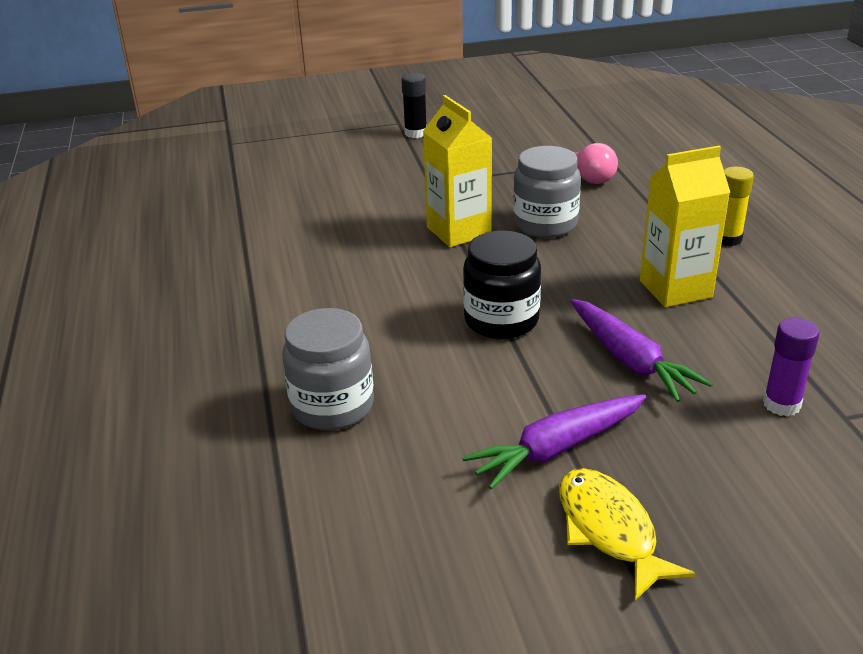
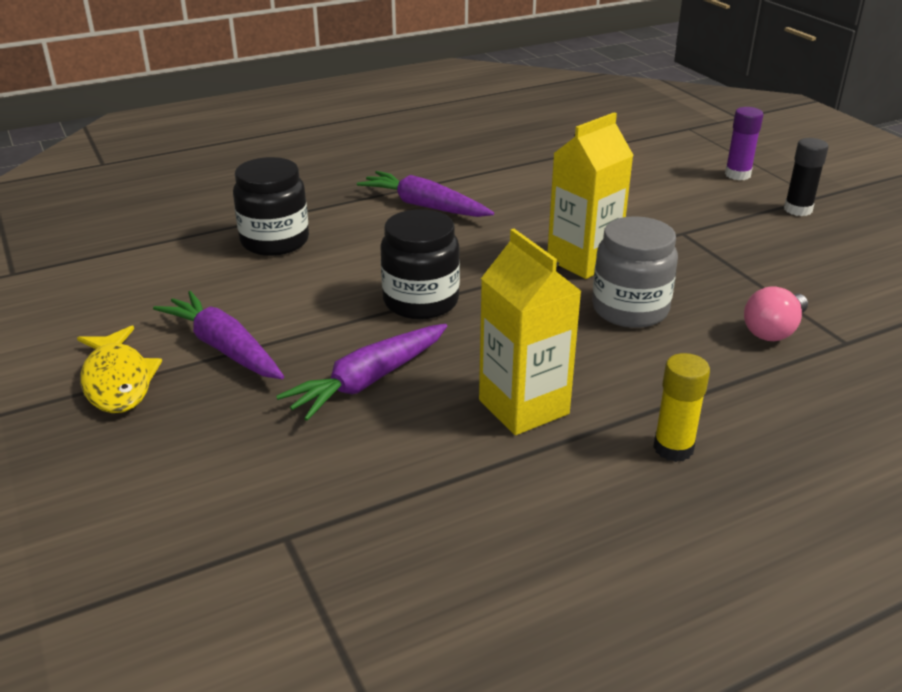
camera: 75 degrees right, 0 degrees up
grey jar [282,308,374,430] -> black jar [233,157,309,256]
yellow fish [559,468,695,601] -> yellow fish turned 105 degrees clockwise [77,326,162,413]
purple glue stick [763,317,820,416] -> purple glue stick moved to [725,107,763,180]
none -> purple carrot [357,171,494,217]

